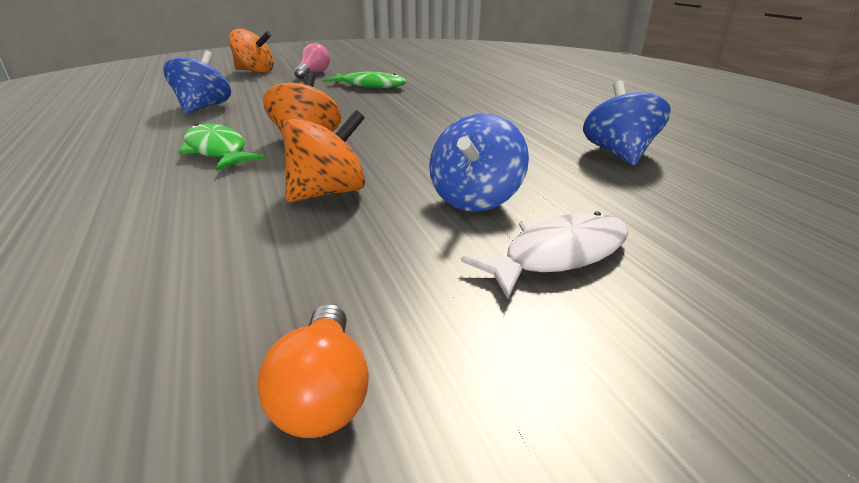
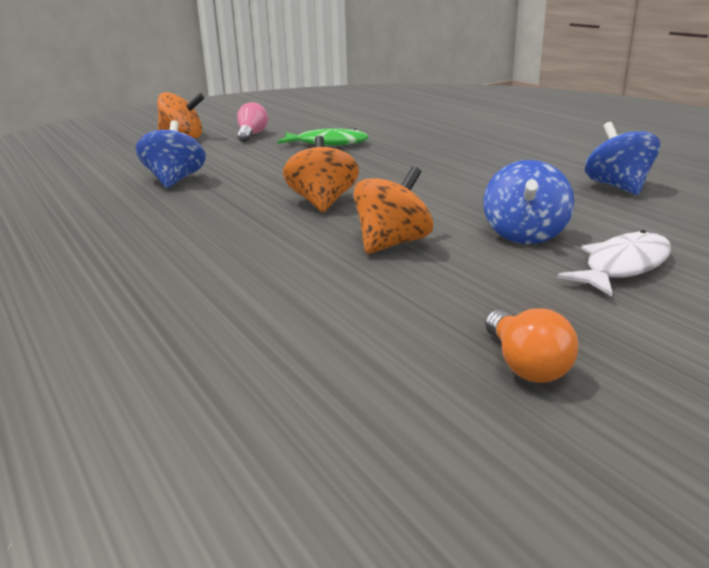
camera: 10 degrees left, 5 degrees down
green fish [178,124,265,171] -> none

